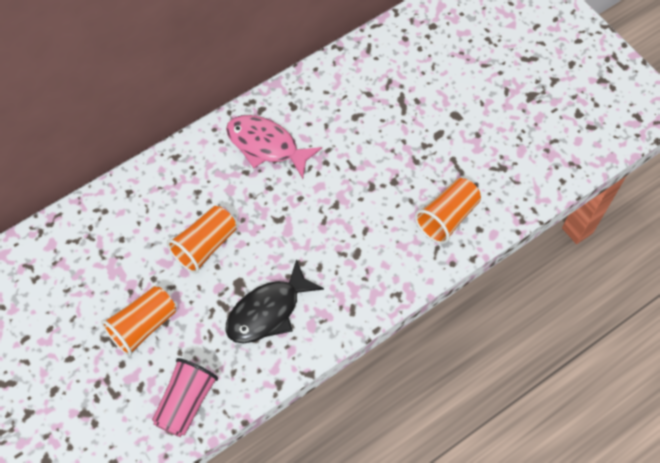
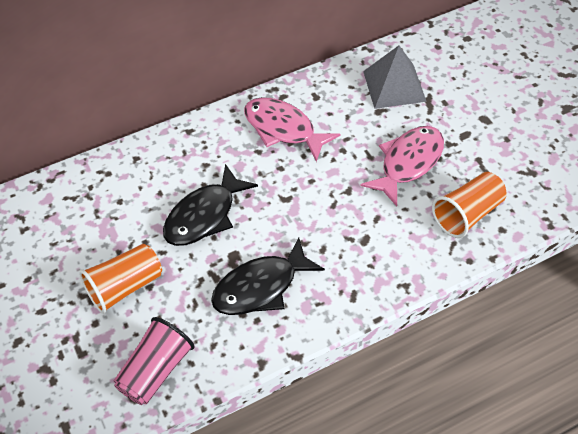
camera: 10 degrees right, 10 degrees down
orange cup [167,206,236,273] -> black fish [163,164,258,246]
none -> pink fish [360,126,444,206]
none -> grey pyramid [363,45,427,109]

